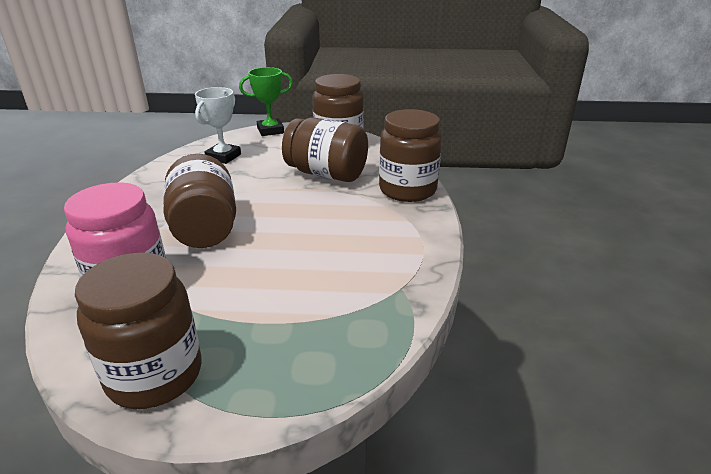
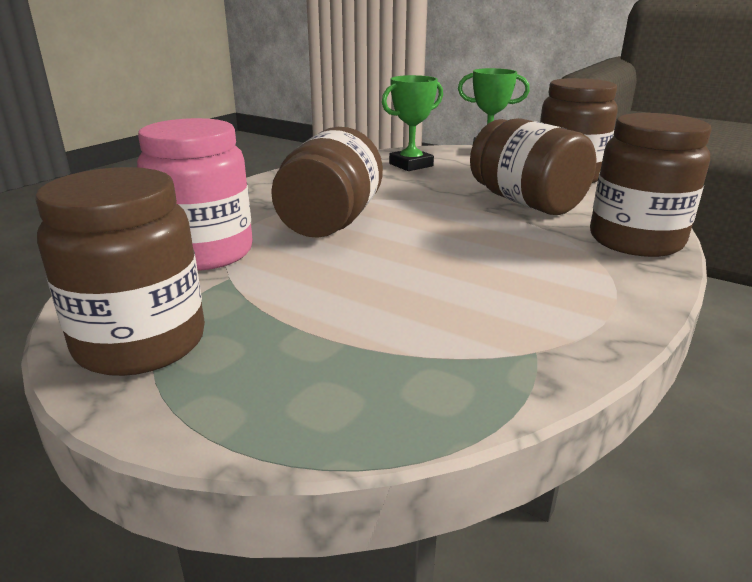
camera: 30 degrees right, 5 degrees down
white trophy [195,87,241,164] -> green trophy [382,75,443,171]

